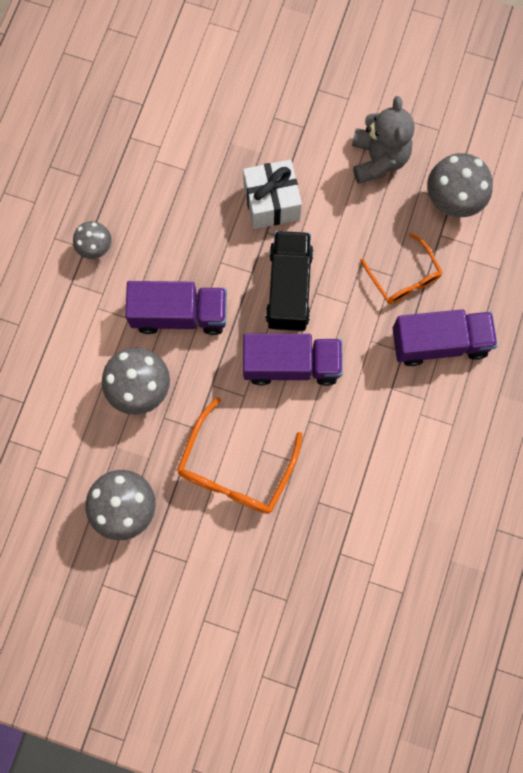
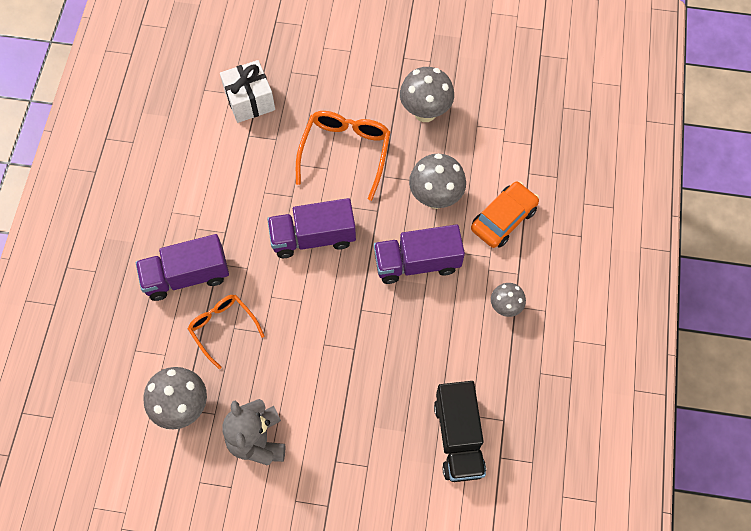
camera: 170 degrees right, 10 degrees down
white gift [243,160,302,229] -> white gift moved to [220,60,275,123]
black truck [265,231,314,331] -> black truck moved to [434,381,486,482]
none -> orange car [471,181,539,248]

